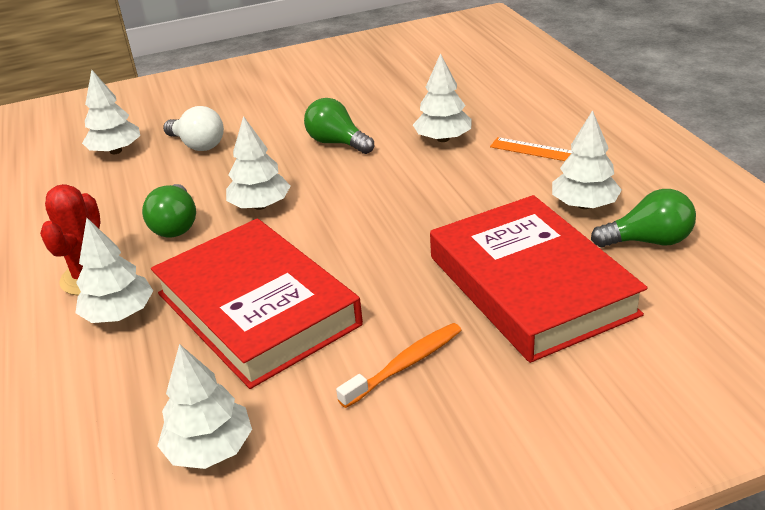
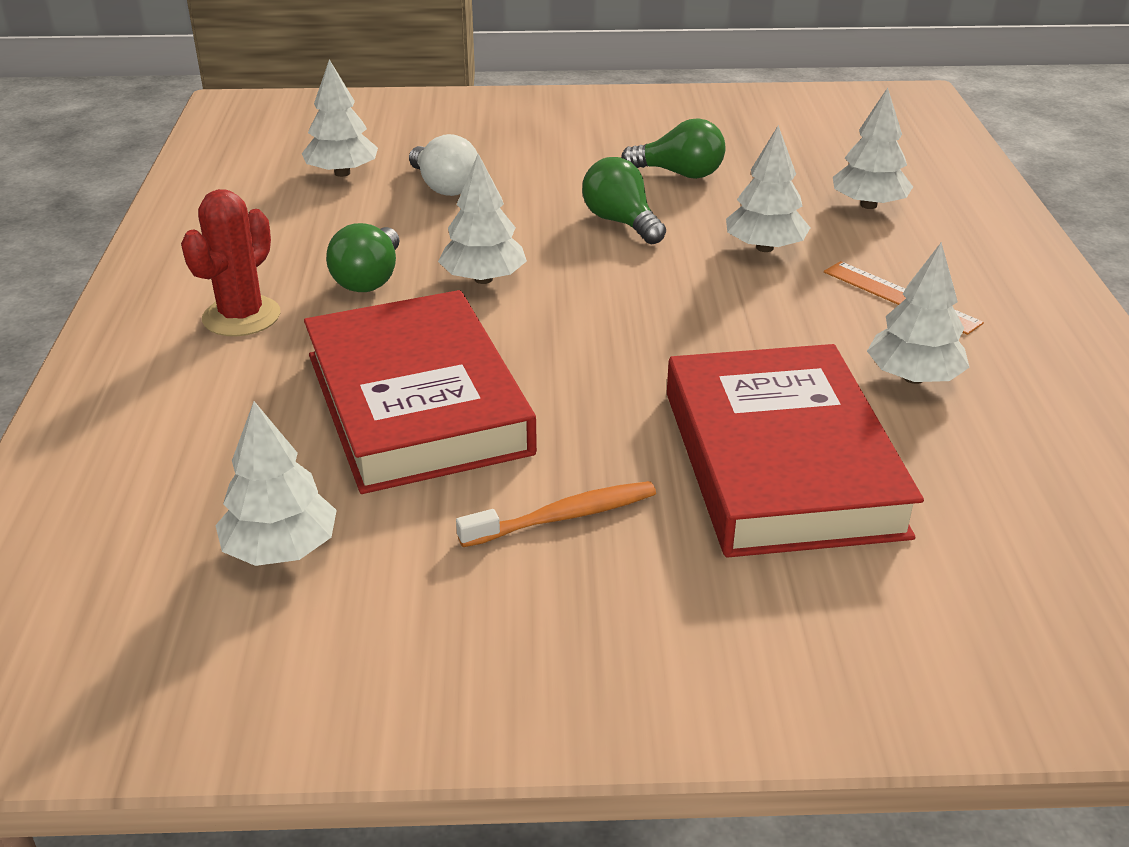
camera: 15 degrees right, 0 degrees up
white tree [75,218,153,323] -> white tree moved to [833,88,913,209]
green light bulb [591,189,696,247] -> green light bulb moved to [621,118,726,179]

